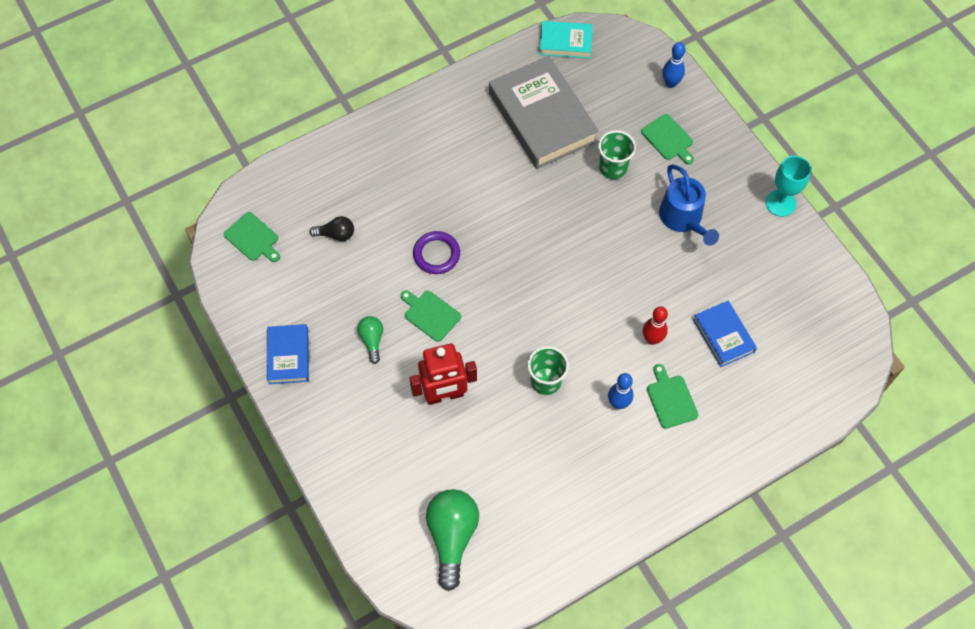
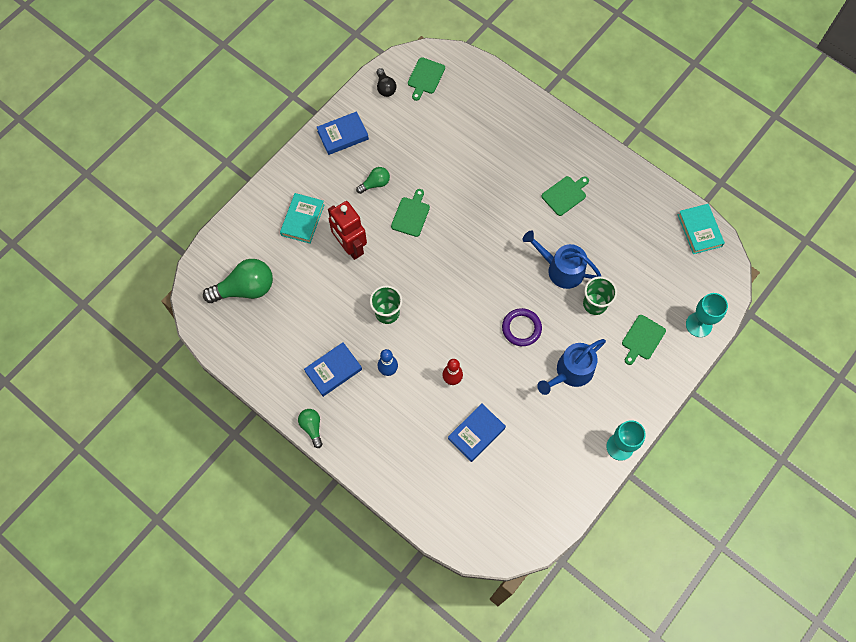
camera: 70 degrees right, 5 degrees up
black light bulb [310,216,354,241] -> black light bulb moved to [377,68,396,97]
purple ring [413,231,460,274] -> purple ring moved to [502,308,542,346]
grey book [489,56,599,169] -> none
green cutting board [647,364,698,429] -> green cutting board moved to [542,176,589,216]
blue bowling pin [662,42,686,88] -> turquoise goblet [686,293,728,337]
none -> turquoise book [280,193,325,244]
none -> green light bulb [298,409,322,448]
none -> blue book [304,342,362,397]
none -> blue watering can [522,231,602,289]

